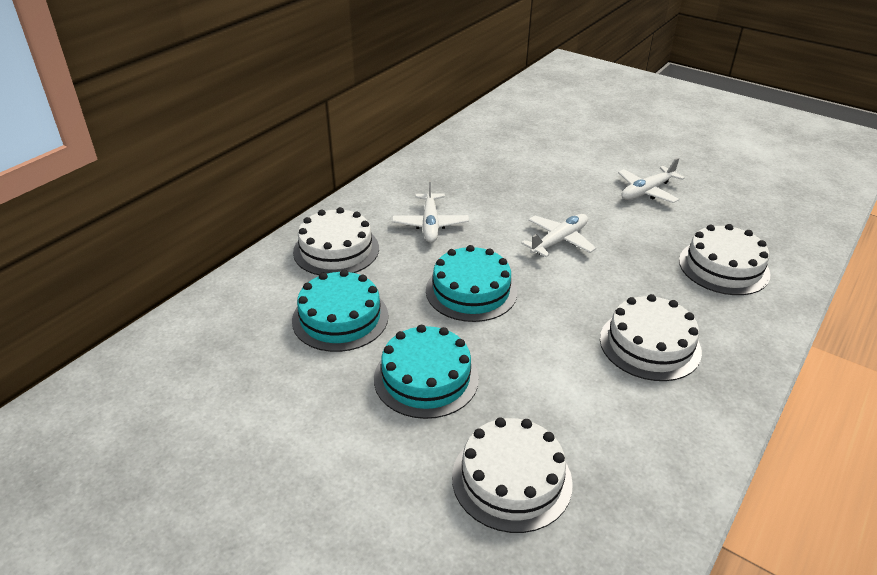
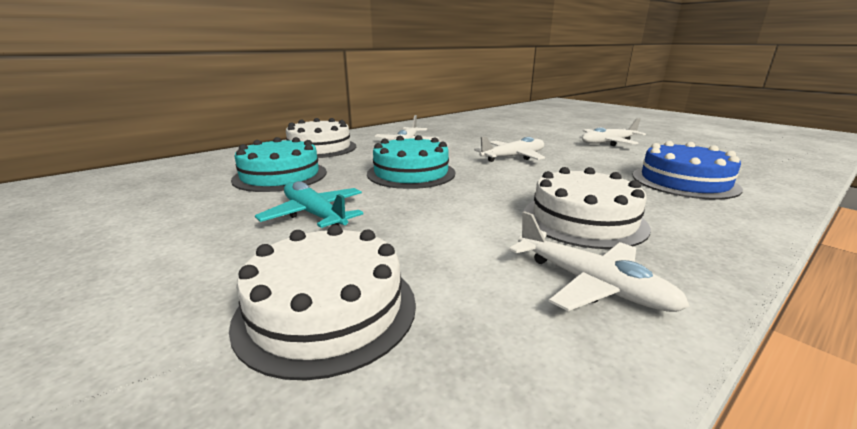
camera: 15 degrees right, 15 degrees down
turquoise cake [374,325,479,419] -> turquoise plane [255,181,363,228]
white cake [679,224,770,295] -> blue cake [633,141,743,200]
none -> white plane [509,211,690,312]

